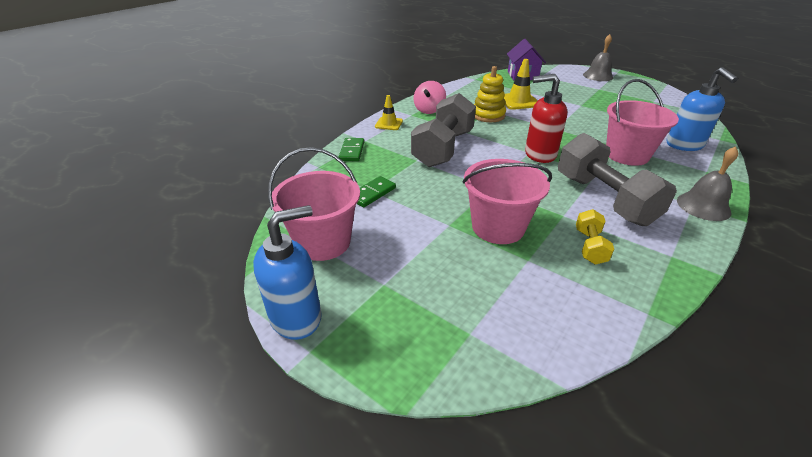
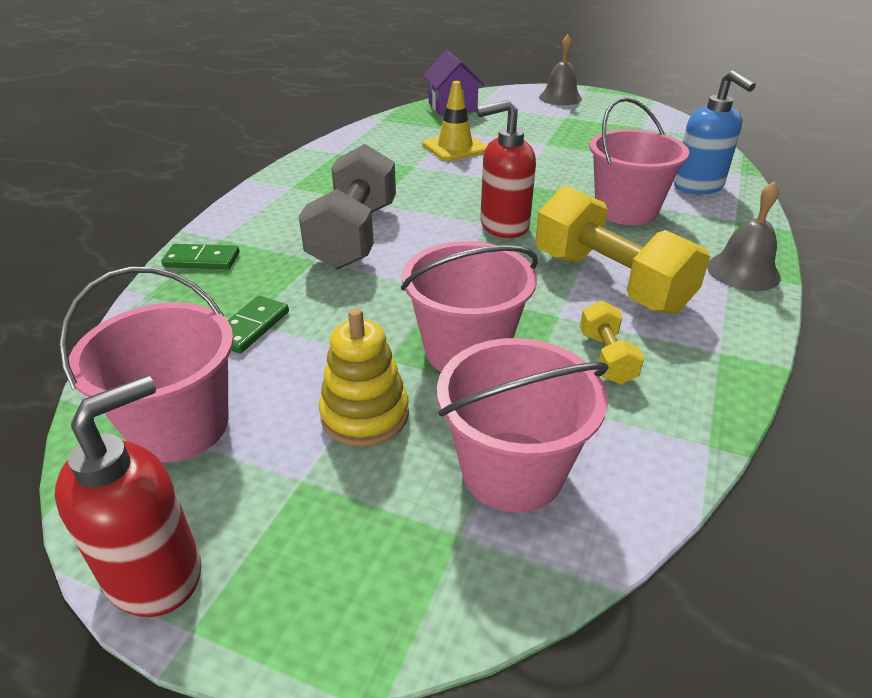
camera: 15 degrees left, 0 degrees up
blue soap dispenser [253,205,322,340] -> red soap dispenser [54,375,202,617]
green domino [339,138,365,161] -> green domino turned 75 degrees counterclockwise [161,244,240,269]
yellow traffic cone [375,95,403,130] -> none
pink spinning top [413,81,446,114] -> none
yellow stacking toy [474,66,506,122] -> yellow stacking toy moved to [319,308,409,447]
grey dumbbell [558,133,677,226] -> yellow dumbbell [535,186,710,314]
none -> pink bucket [437,338,609,513]

